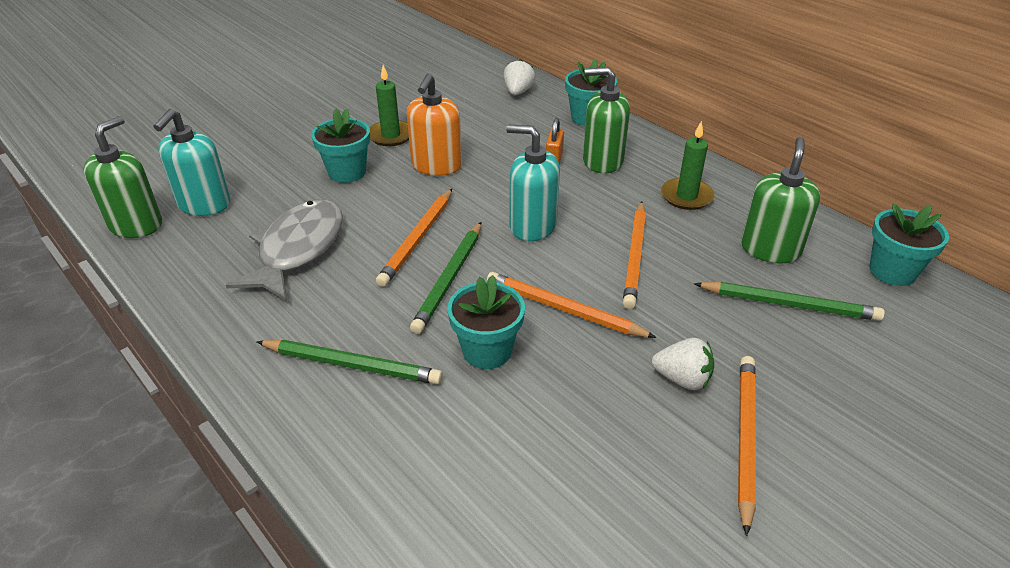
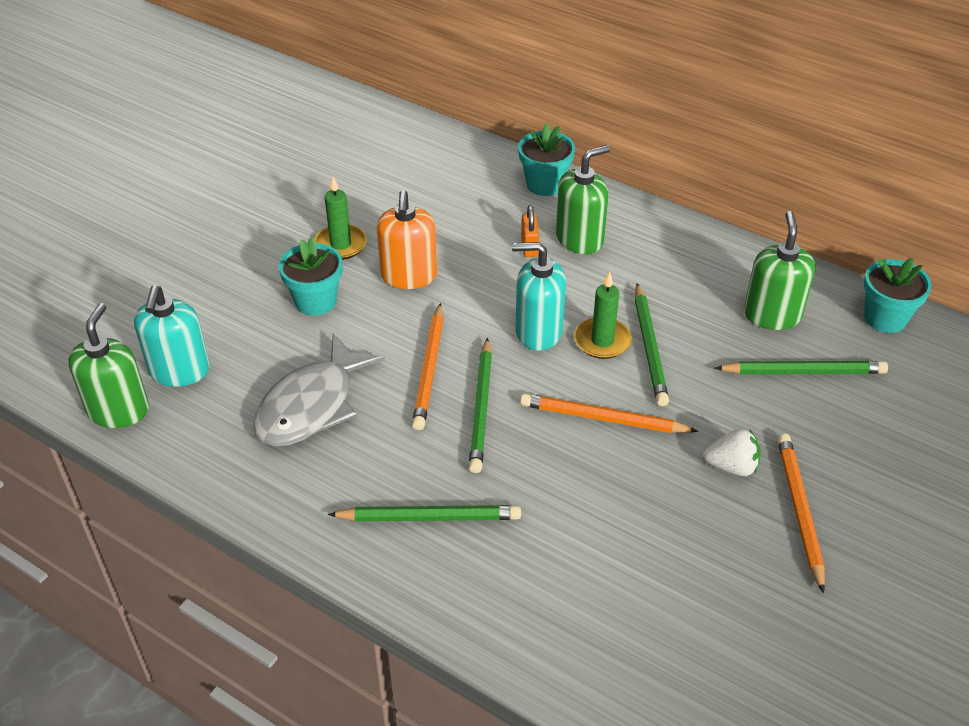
camera: 15 degrees left, 5 degrees up
grey fish [226,200,343,301] -> grey fish turned 150 degrees counterclockwise [253,334,385,447]
turquoise flower pot [447,275,525,369] -> none
white strawberry [504,59,535,95] -> none
green soap dispenser [583,67,630,174] -> green soap dispenser turned 150 degrees clockwise [556,145,610,254]
orange pencil [623,201,646,309] -> green pencil [635,283,669,406]
green candle [661,121,714,210] -> green candle moved to [574,272,632,359]

